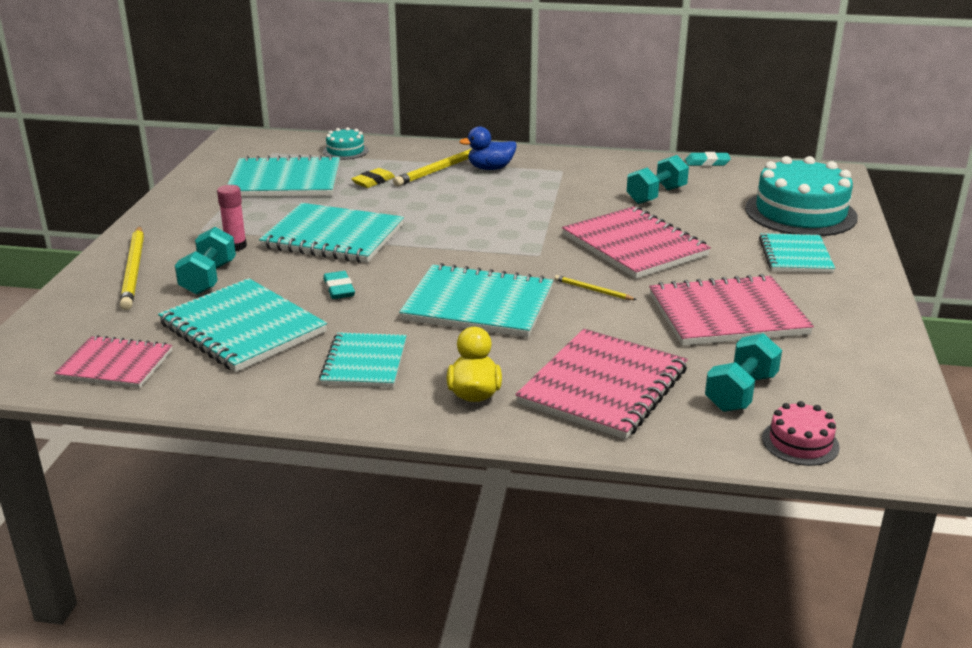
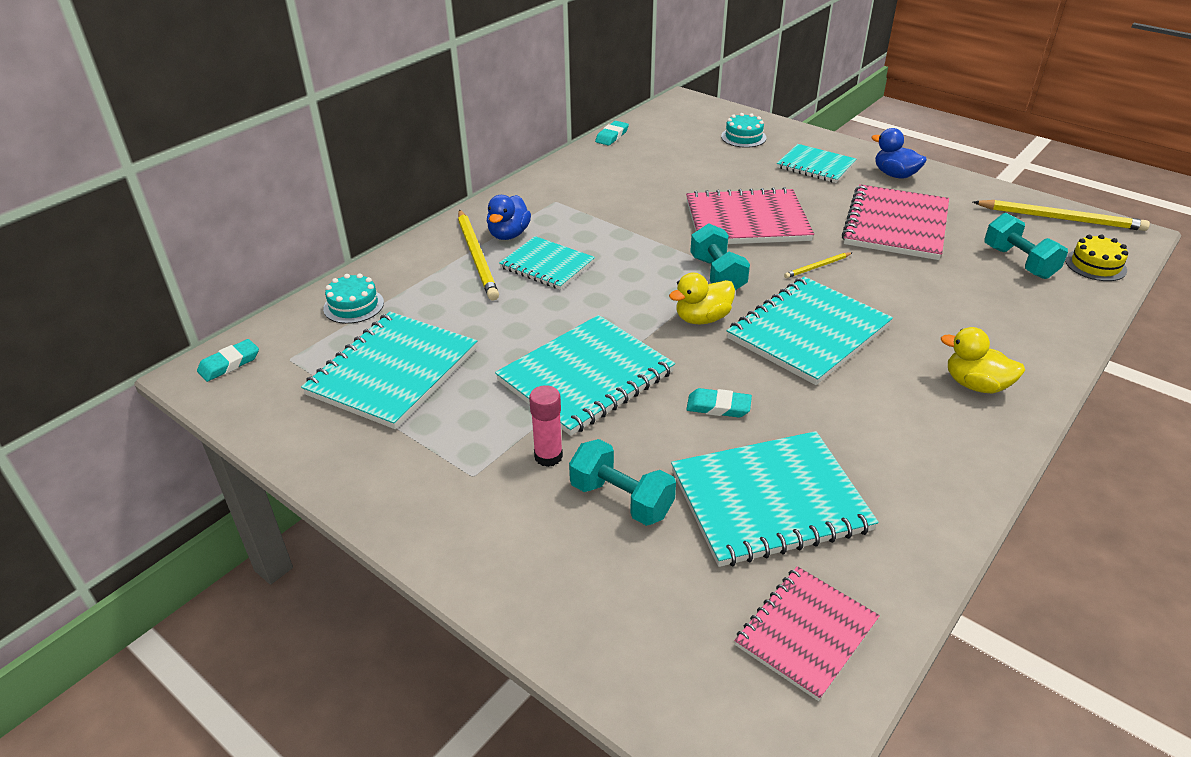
camera: 60 degrees left, 10 degrees up
yellow pencil [120,226,144,310] -> yellow pencil moved to [973,200,1150,231]
turquoise notebook [319,332,406,388] -> turquoise notebook moved to [499,236,595,290]
yellow eraser [351,168,395,188] -> none
pink notebook [515,329,688,440] -> none
turquoise dumbbell [627,155,689,204] -> turquoise dumbbell moved to [690,223,750,290]
turquoise cake [745,156,858,236] -> turquoise cake [721,113,767,148], size x0.48
pink cake [762,401,840,466] -> yellow cake [1065,234,1128,281]
none -> turquoise eraser [197,339,259,382]
none -> yellow duck [669,273,735,324]
none -> blue duck [871,128,927,179]

